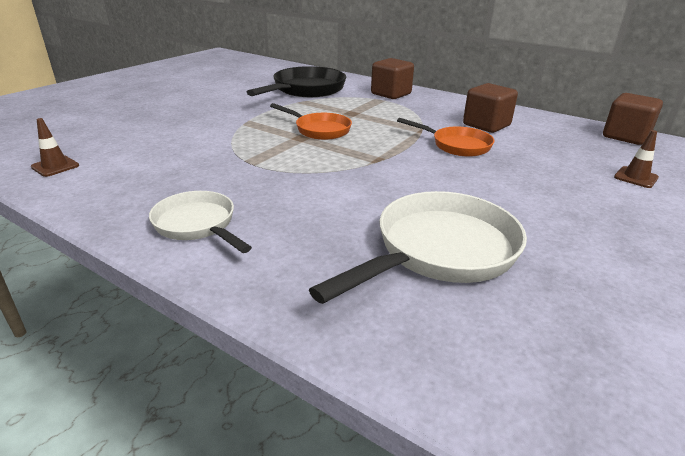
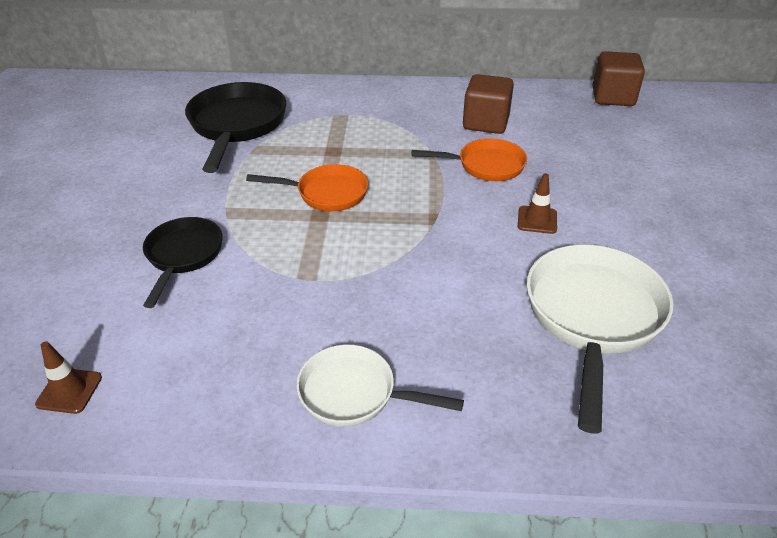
camera: 30 degrees left, 10 degrees up
brown cube [371,58,414,99] -> none
brown traffic cone [614,130,659,188] -> brown traffic cone moved to [518,173,557,234]
none -> black pan [143,217,223,308]

